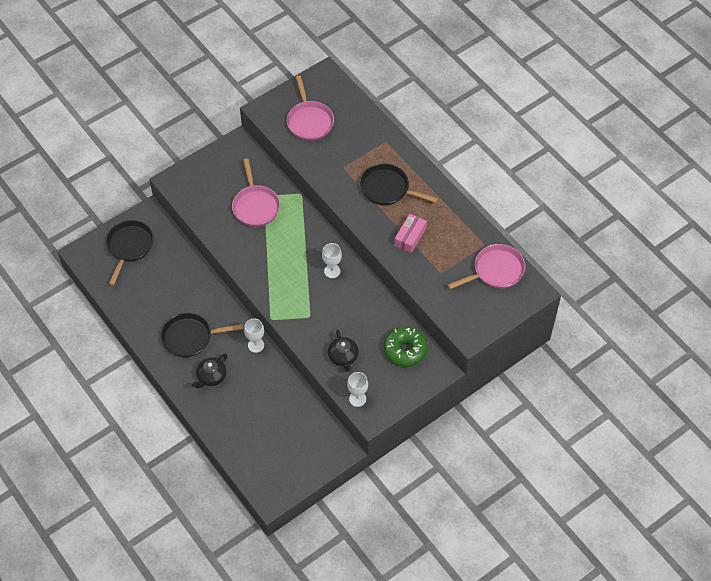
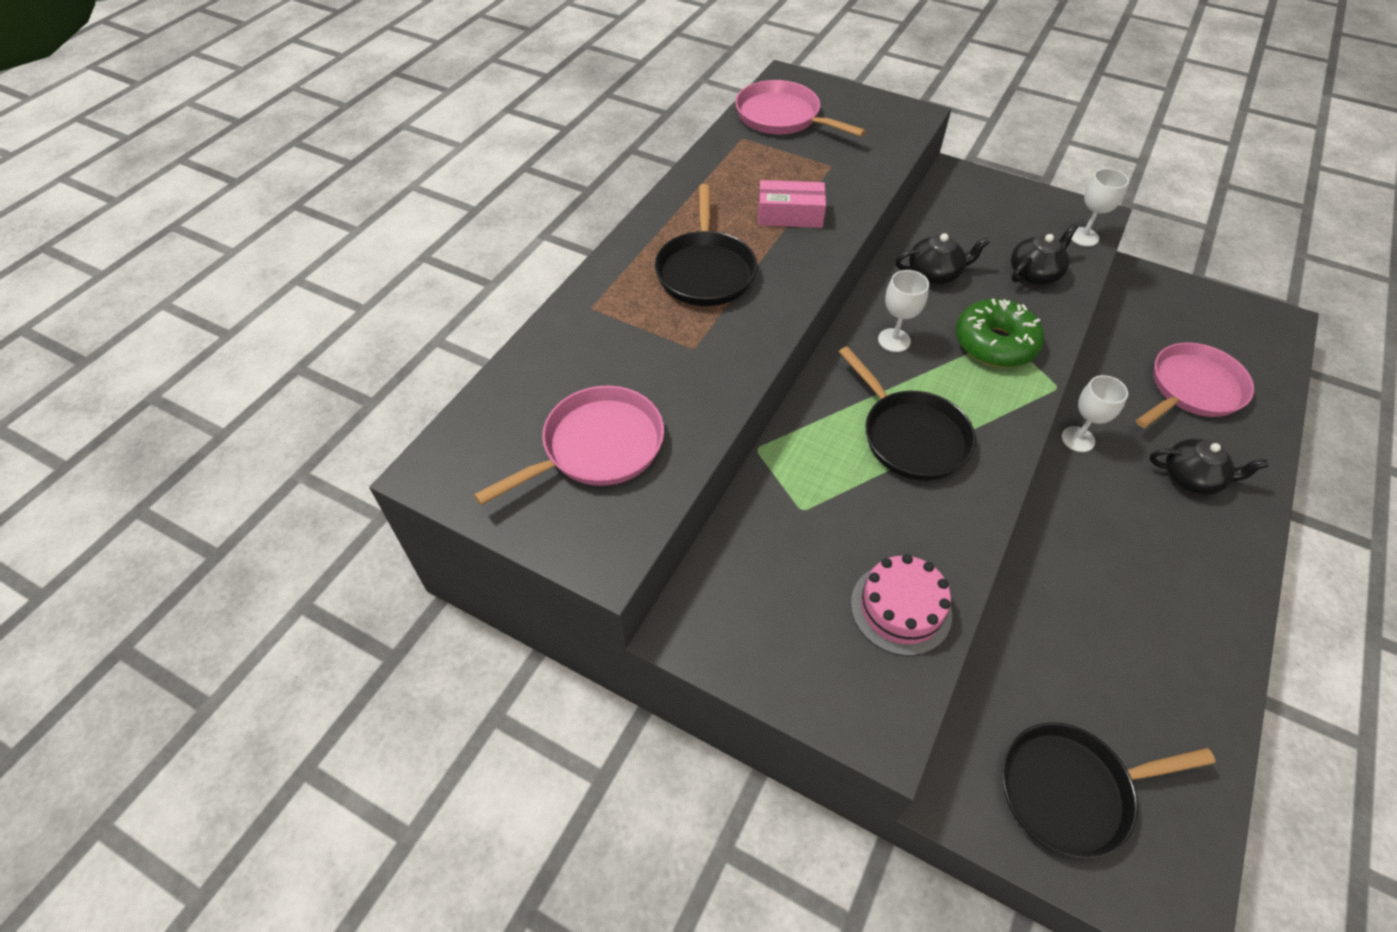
camera: 115 degrees left, 5 degrees down
black pan [161,313,244,357] -> black pan moved to [839,346,976,480]
pink pan [232,159,280,227] -> pink pan moved to [1136,342,1254,428]
green donut [383,326,428,367] -> green donut moved to [956,299,1044,367]
none -> pink cake [851,554,952,656]
none -> black teapot [895,233,990,284]

